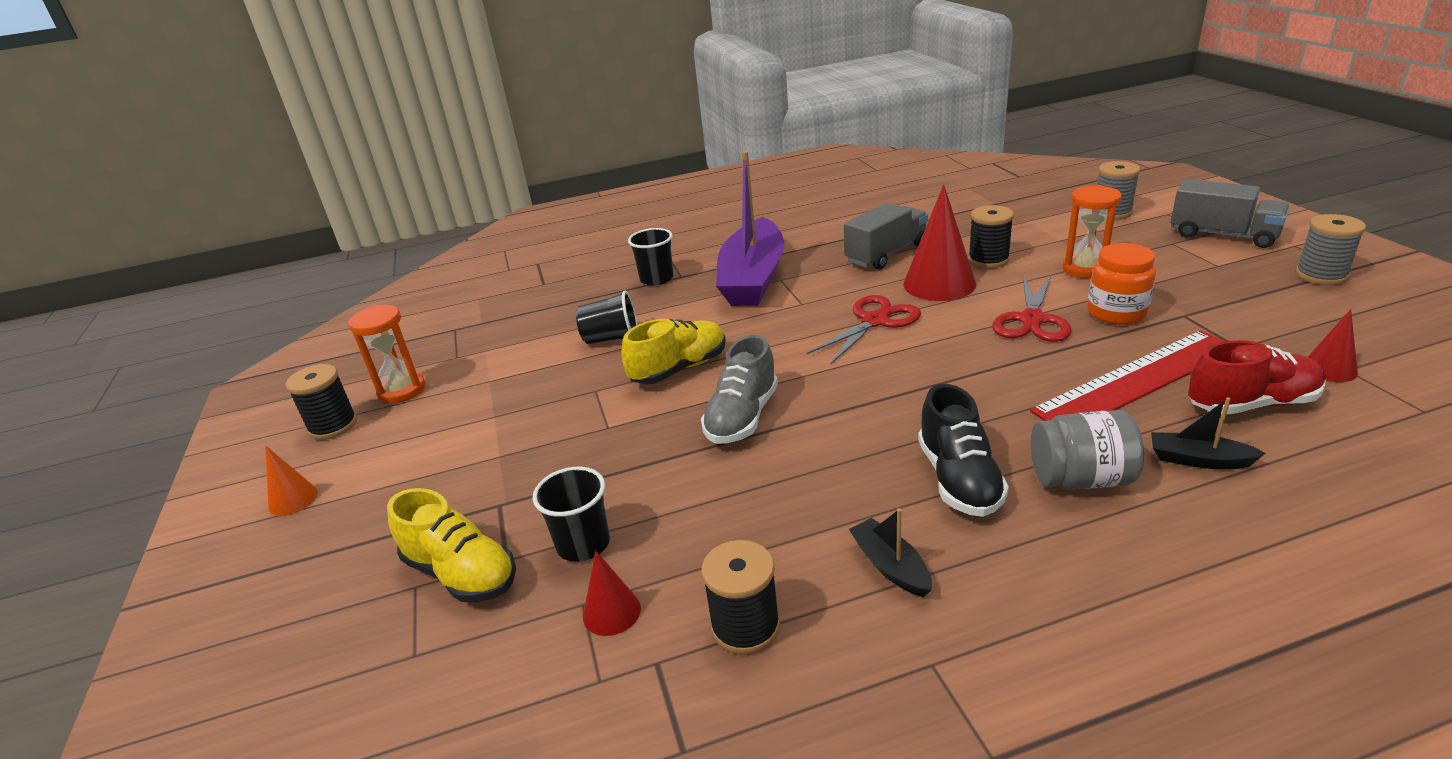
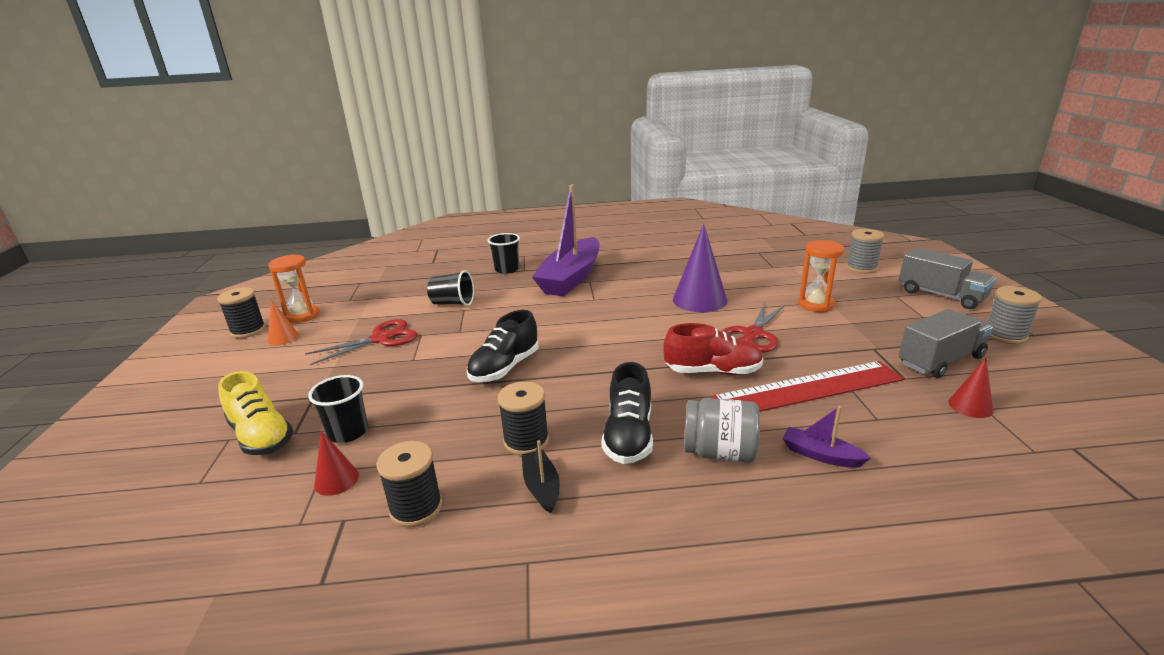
camera: 10 degrees right, 5 degrees down
orange cone [265,445,318,516] -> orange cone moved to [268,300,299,345]
yellow shoe [621,319,726,384] -> none
grey shoe [701,335,778,444] -> black shoe [467,310,538,382]
red scissors [807,295,921,365] -> red scissors moved to [305,319,417,365]
grey truck [844,203,928,270] -> grey truck moved to [899,309,993,378]
red cone [903,184,976,301] -> purple cone [673,224,727,312]
black spool [968,205,1014,268] -> black spool moved to [498,381,549,456]
orange jar [1087,243,1156,325] -> none
black boat [1151,397,1266,469] -> purple boat [782,406,871,468]
red shoe [1188,340,1326,415] -> red shoe moved to [663,323,764,375]

